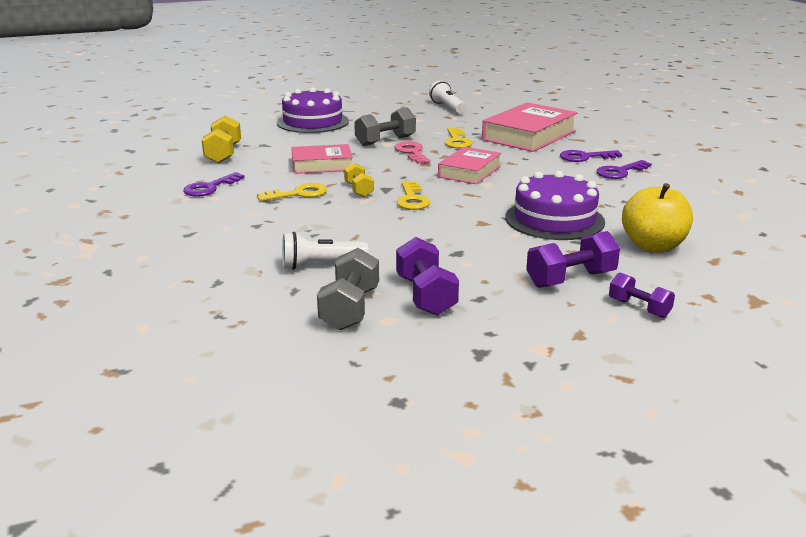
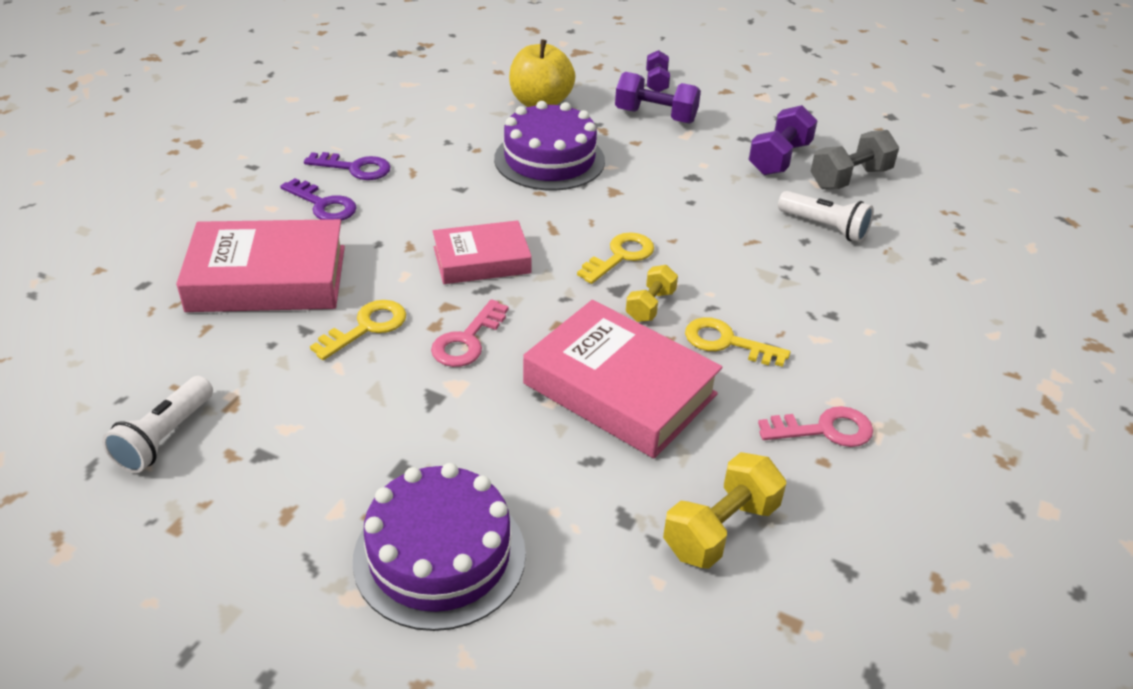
camera: 135 degrees left, 15 degrees up
purple key [183,172,245,197] -> pink key [758,406,873,447]
pink book [291,144,353,174] -> pink book [523,300,723,458], size x1.59
grey dumbbell [354,107,416,146] -> none

